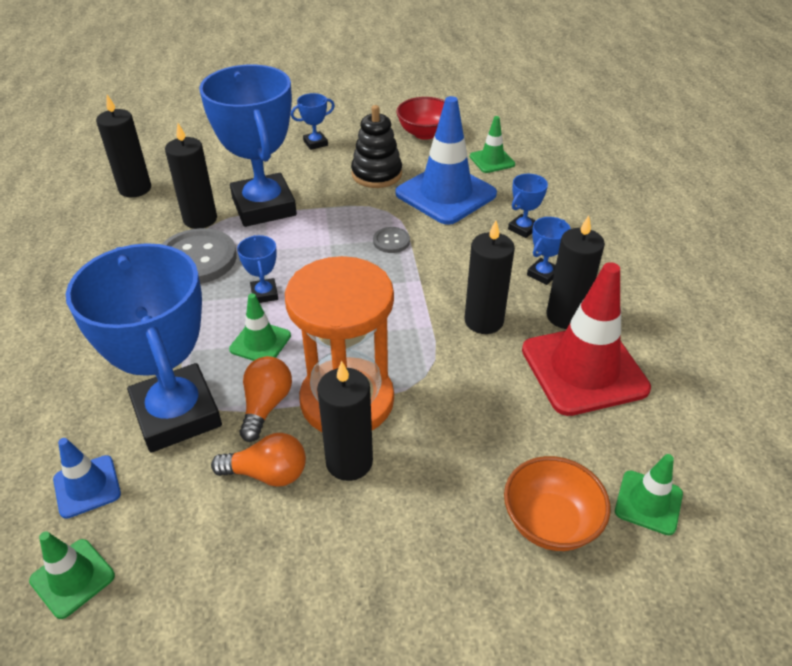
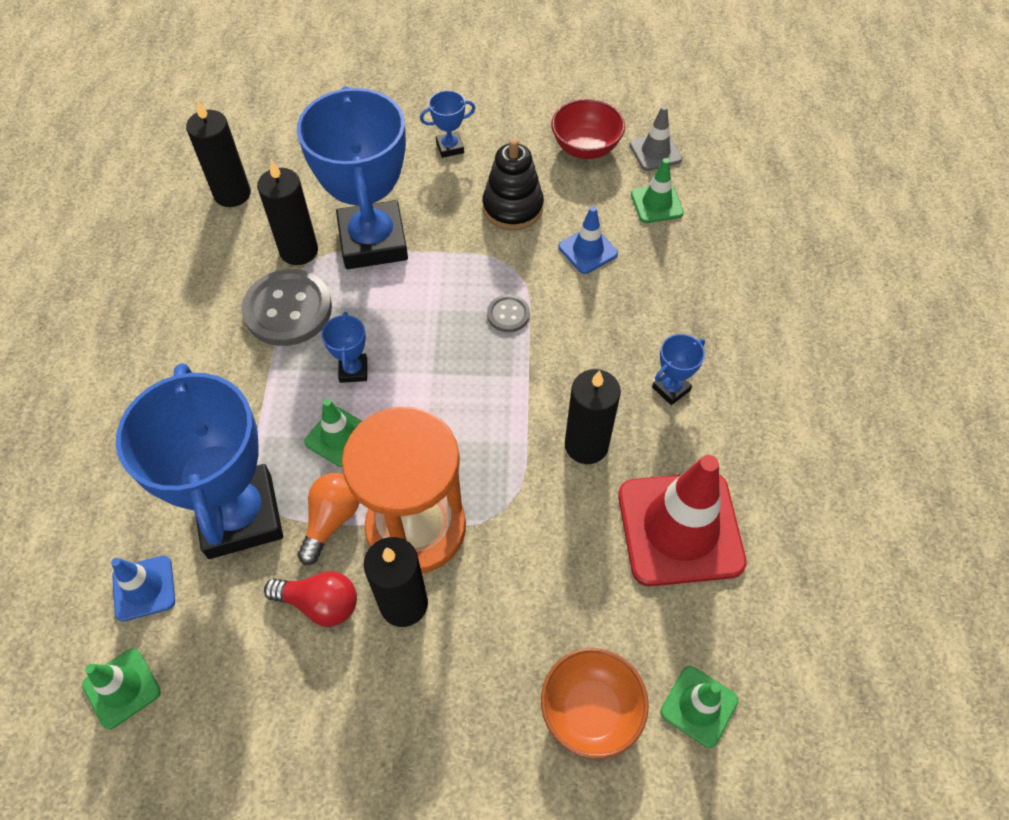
camera: 10 degrees right, 15 degrees up
orange light bulb [211,433,306,487] -> red light bulb [264,571,357,627]
blue traffic cone [396,96,497,225] -> blue traffic cone [558,206,618,274], size x0.50
blue trophy [508,174,548,238] -> none
black candle [546,216,605,329] -> none
none -> grey traffic cone [630,106,682,171]

